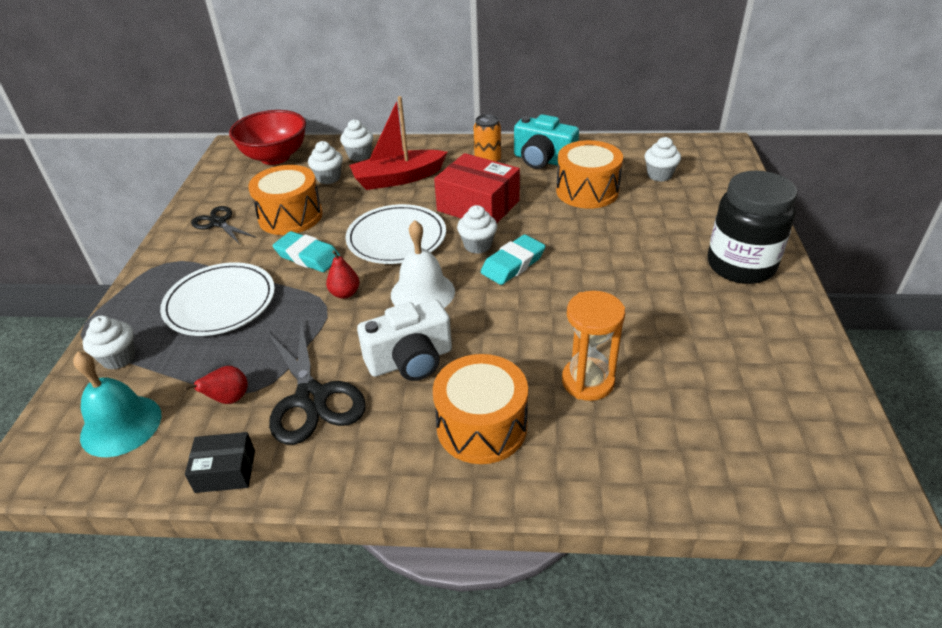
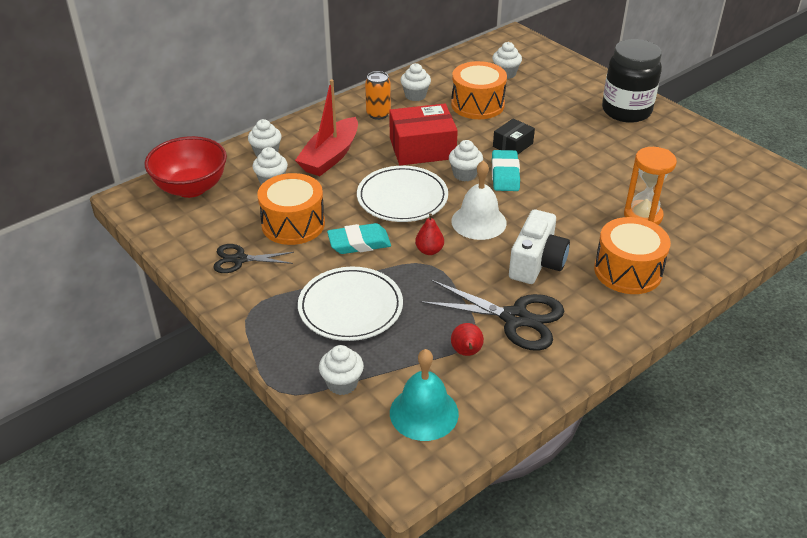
camera: 45 degrees left, 0 degrees up
black box [185,432,255,493] -> black box moved to [493,118,535,154]
turquoise camera [514,114,579,169] -> white cupcake [400,63,431,101]

